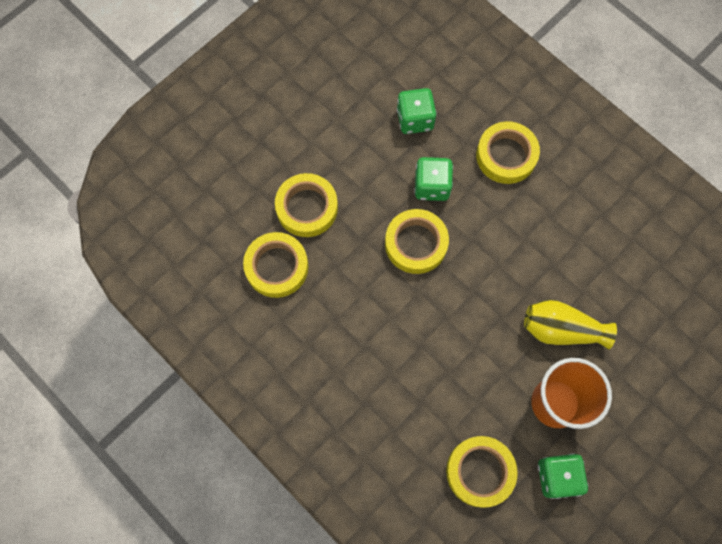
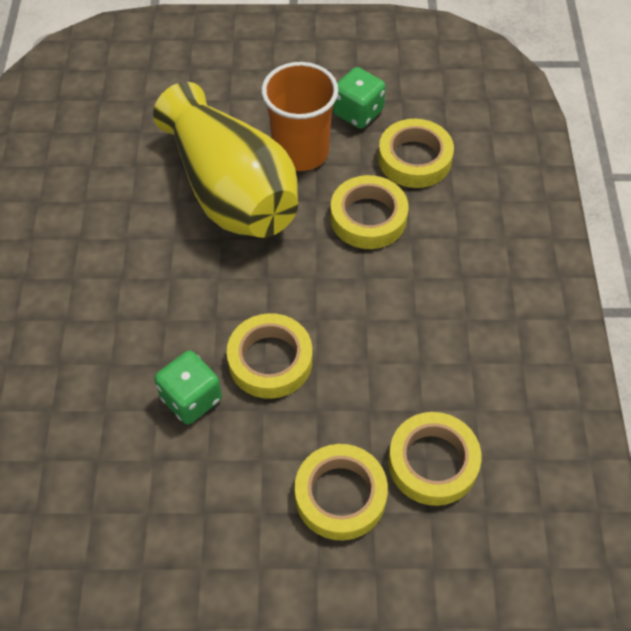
camera: 135 degrees left, 15 degrees down
green dice [397,88,437,134] -> none
yellow tape [476,121,540,184] -> yellow tape moved to [330,175,408,249]
yellow vase [524,300,617,349] -> yellow vase [153,82,298,238], size x1.87

